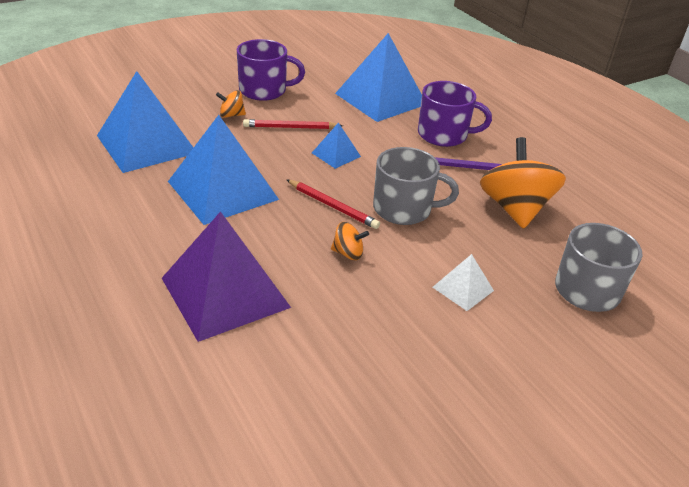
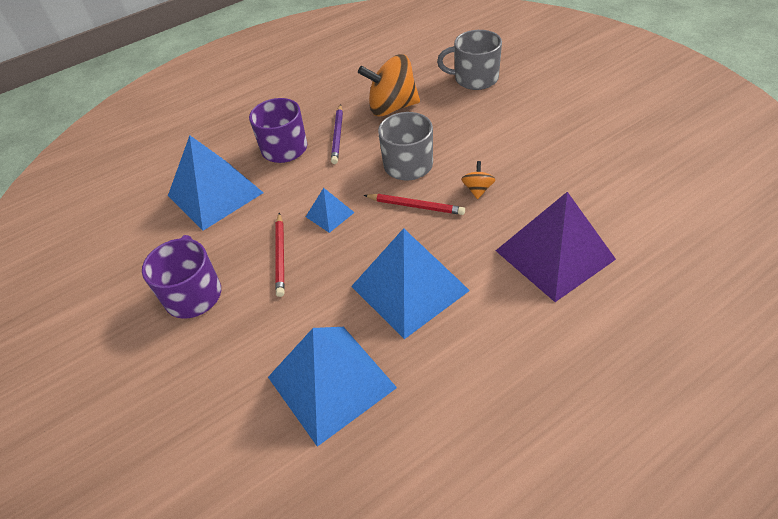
camera: 85 degrees left, 10 degrees up
orange spinning top [216,90,246,118] -> none
red pencil [286,179,380,229] -> red pencil turned 75 degrees clockwise [364,194,465,215]
white pyramid [433,254,494,311] -> none

